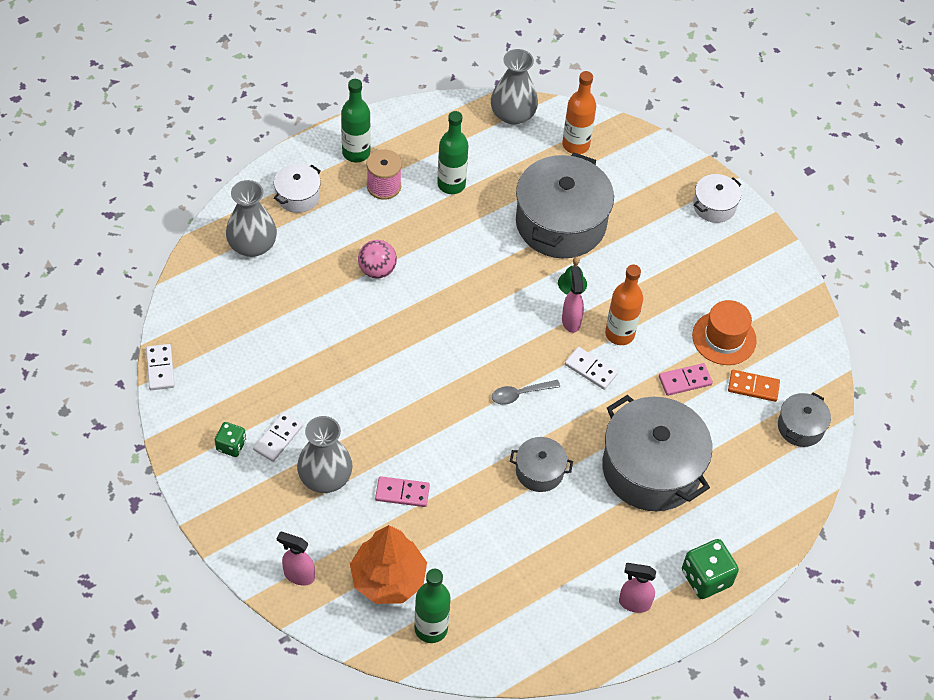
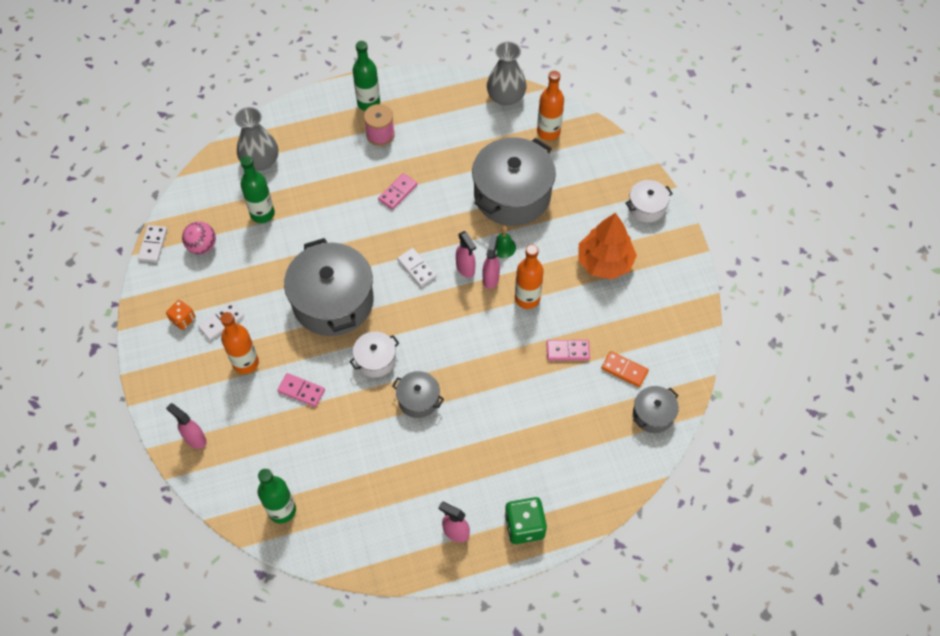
camera: 20 degrees right, 5 degrees up
green dice [215,422,246,457] -> orange dice [166,300,196,330]
white pot [274,164,321,213] -> white pot moved to [349,332,399,378]
grey vase [297,416,353,493] -> orange bottle [220,312,259,374]
orange tree [350,525,427,604] -> orange tree moved to [578,213,637,280]
pink ball [358,240,397,279] -> pink ball moved to [182,221,216,254]
green bottle [437,111,469,194] -> green bottle moved to [240,156,275,223]
grey spoon [492,380,560,405] -> none
white domino [565,347,618,390] -> white domino moved to [397,248,437,287]
grey pot [602,395,712,511] -> grey pot moved to [284,238,373,336]
orange hat [692,300,757,365] -> none
none -> pink domino [378,173,417,210]
none -> pink spray bottle [456,231,476,278]

